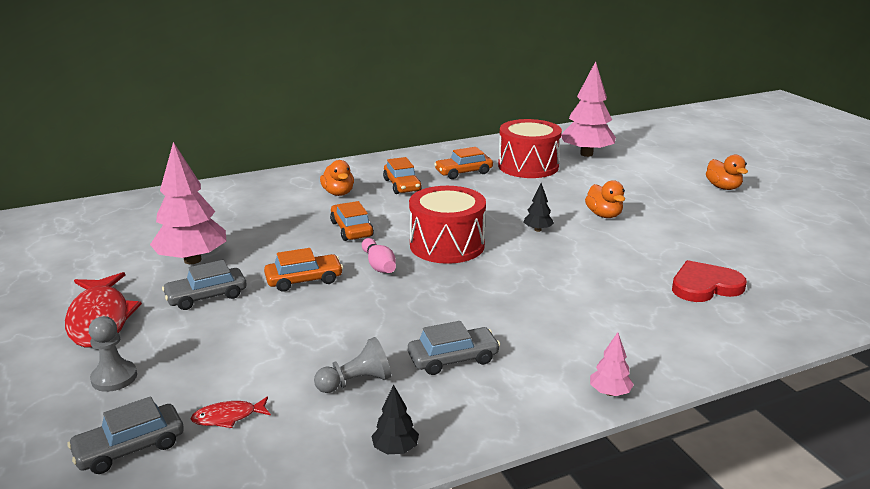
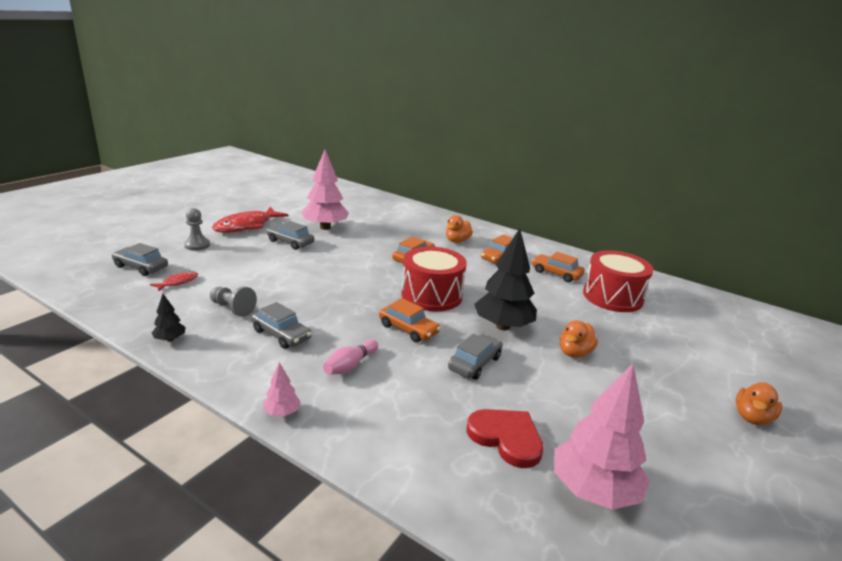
camera: 55 degrees right, 0 degrees up
red fish [191,397,271,428] -> red fish turned 90 degrees clockwise [150,271,198,291]
orange car [264,248,343,292] -> orange car moved to [379,298,441,343]
pink bowling pin [362,238,396,273] -> pink bowling pin moved to [323,339,378,375]
black tree [523,183,554,232] -> black tree [474,228,537,331], size x2.24
pink tree [561,61,616,157] -> pink tree moved to [554,363,650,510]
none -> grey car [448,334,503,380]

